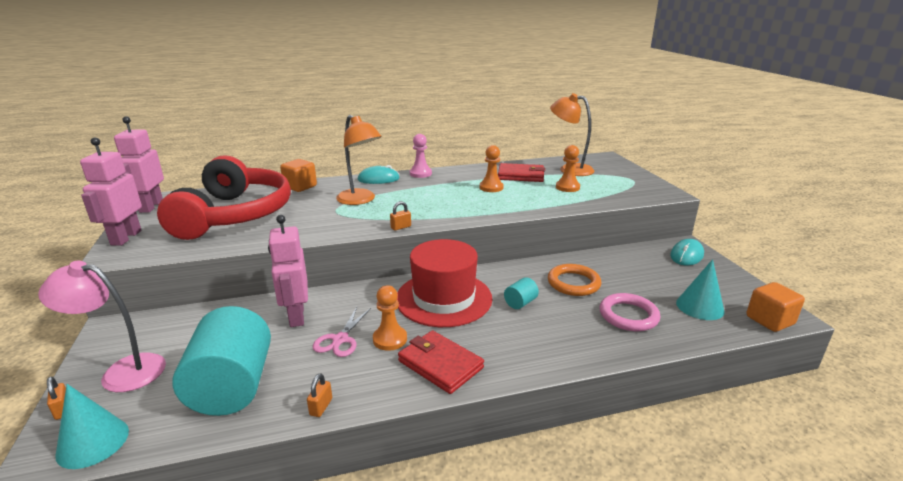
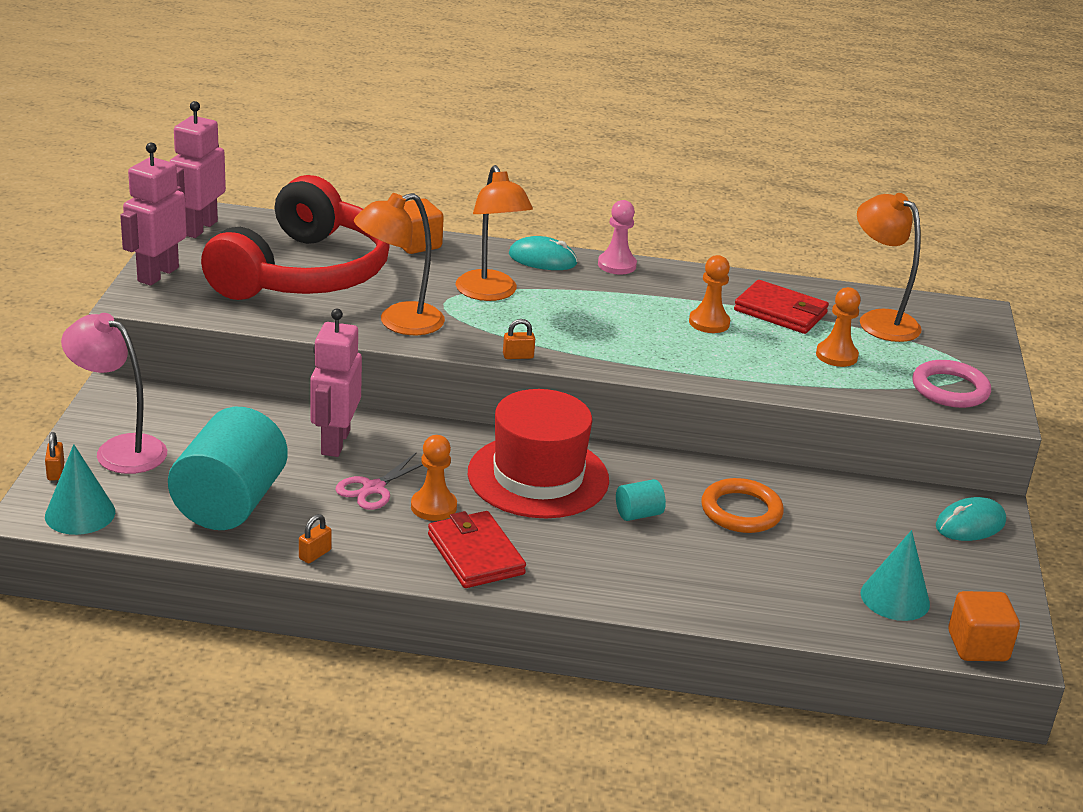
camera: 20 degrees right, 5 degrees up
pink ring [600,293,660,331] -> pink ring moved to [912,360,991,408]
none -> orange lamp [354,193,445,335]

